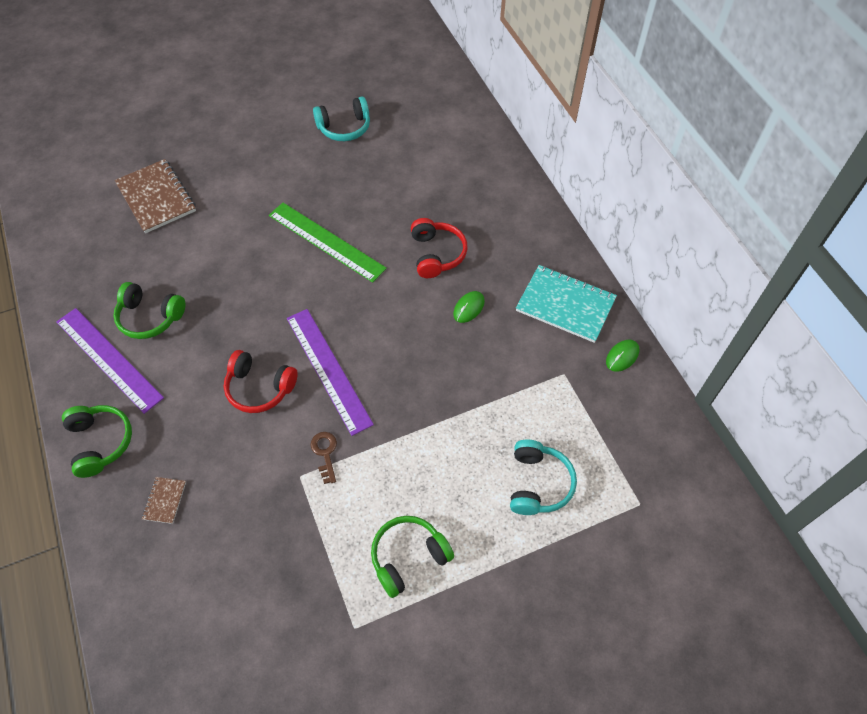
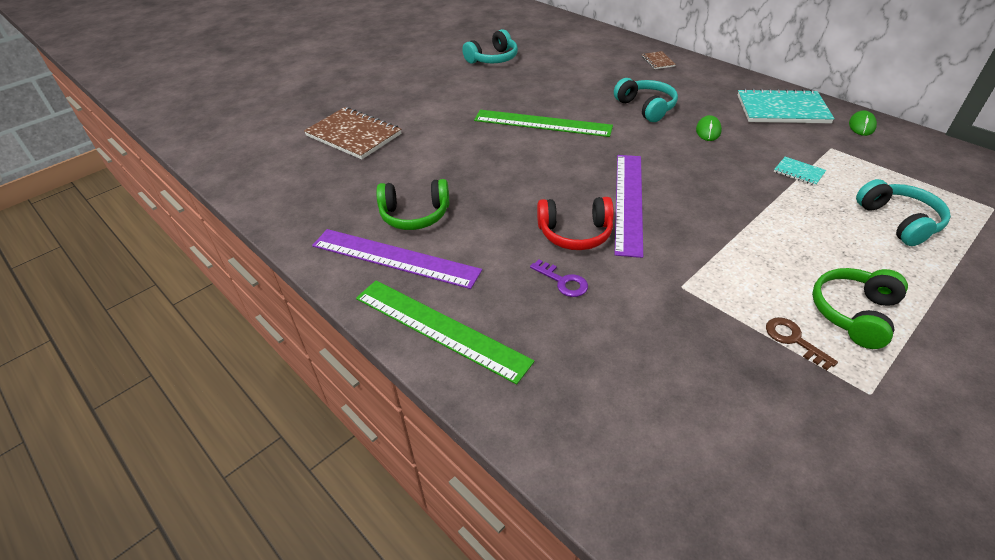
camera: 20 degrees left, 15 degrees down
green headphones [62,405,132,478] -> green ruler [356,281,535,385]
brown notebook [142,477,186,524] -> brown notebook moved to [642,51,676,69]
purple ruler [287,309,374,436] -> purple ruler turned 60 degrees clockwise [614,155,643,258]
brown key [310,432,337,484] -> brown key moved to [766,317,838,370]
red headphones [411,218,468,278] -> turquoise headphones [614,78,678,122]
none -> purple key [530,260,588,297]
none -> turquoise notebook [774,157,826,186]

